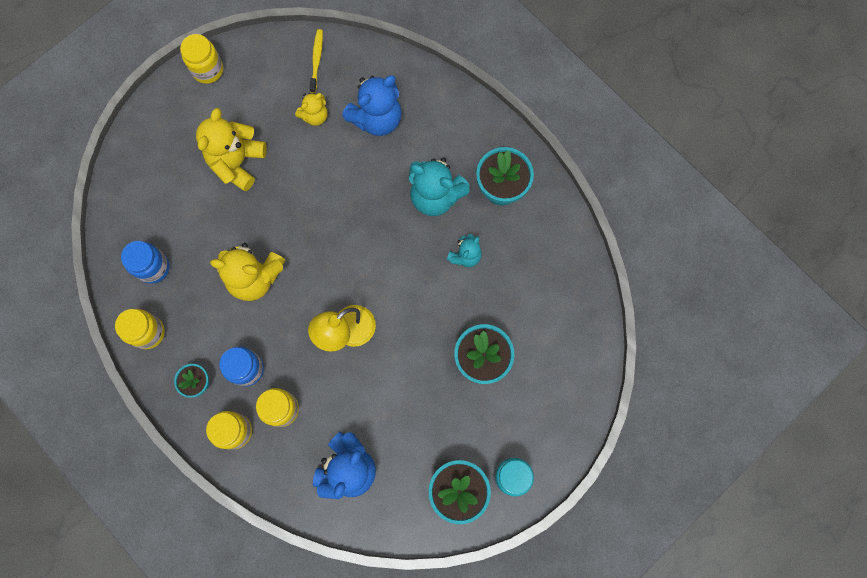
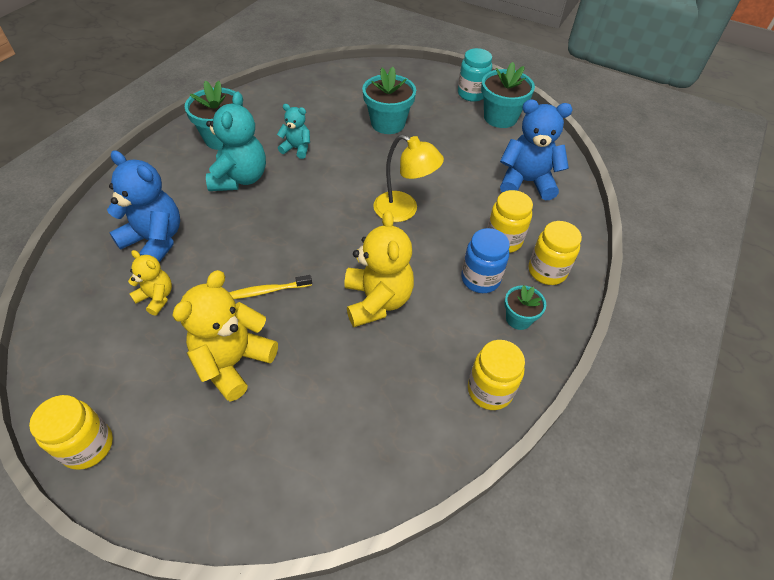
camera: 110 degrees left, 25 degrees down
blue jar [121,241,170,284] -> none
yellow teddy bear [196,108,267,191] -> yellow teddy bear turned 120 degrees clockwise [172,270,278,402]
yellow toothbrush [309,29,323,93] -> yellow toothbrush moved to [229,275,312,299]

